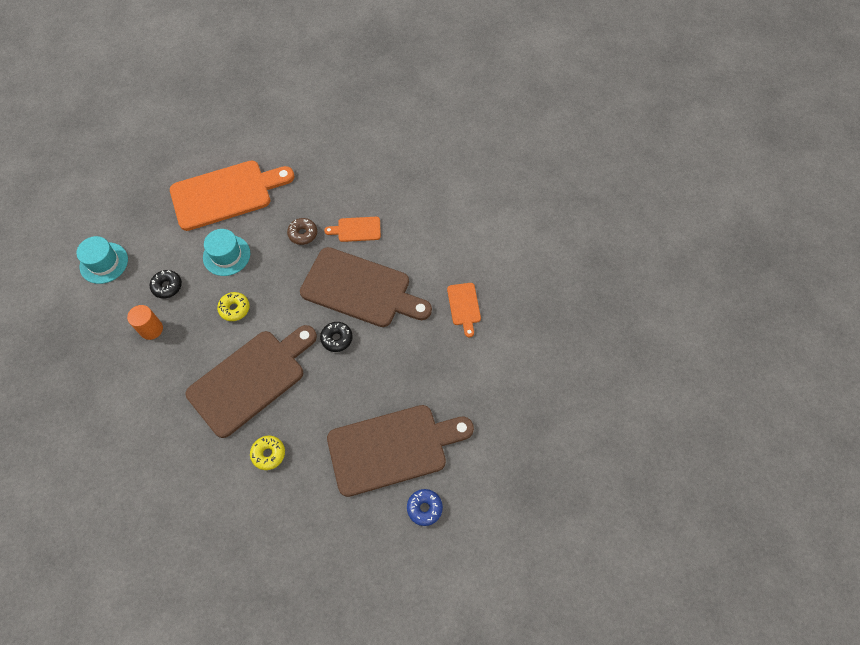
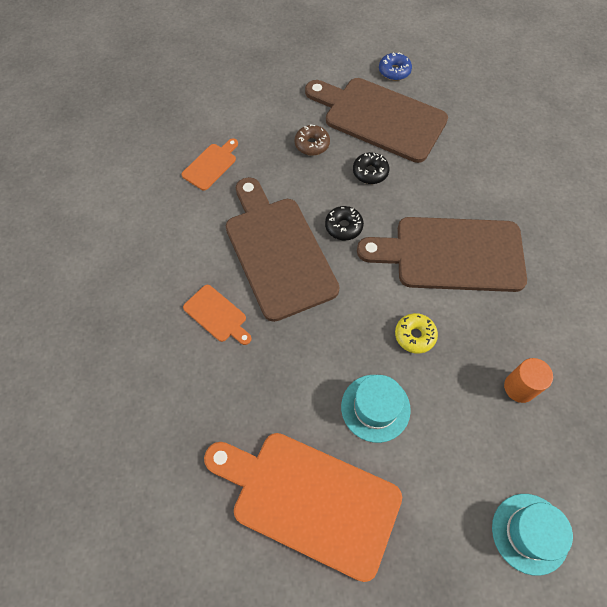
camera: 135 degrees left, 0 degrees up
black donut [150,270,182,299] -> black donut moved to [353,152,389,184]
yellow donut [250,436,285,470] -> none
brown donut [287,218,317,245] -> brown donut moved to [295,124,330,156]

